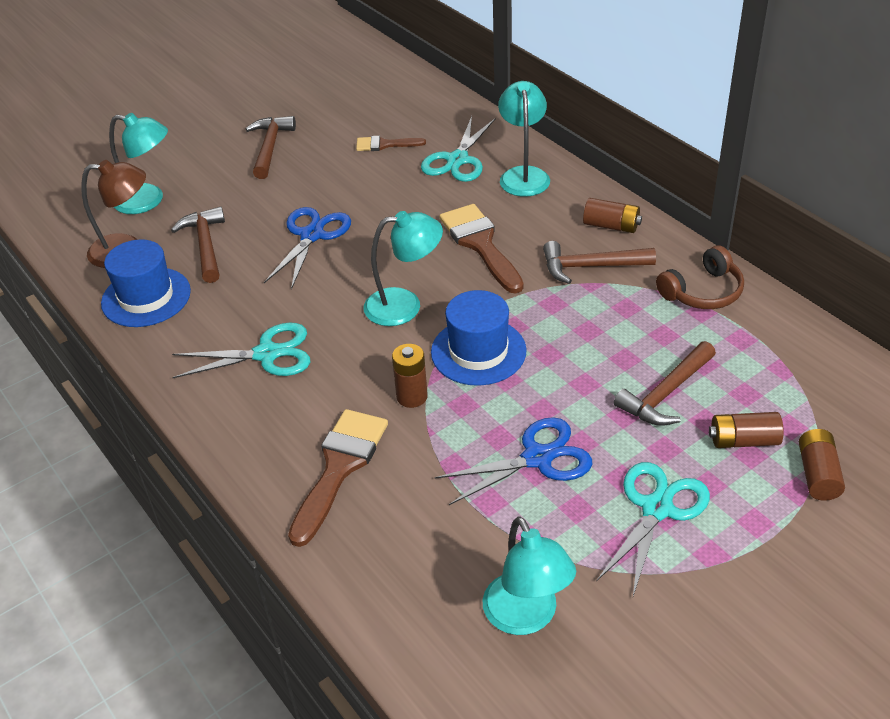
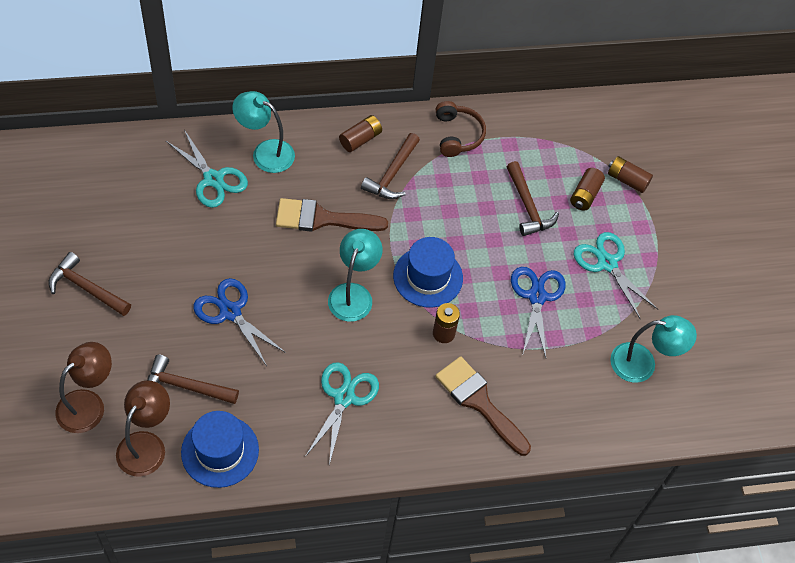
camera: 70 degrees left, 15 degrees up
turquoise lamp [109,113,168,214] -> brown lamp [55,342,112,433]
brown brush [356,136,426,151] -> none

